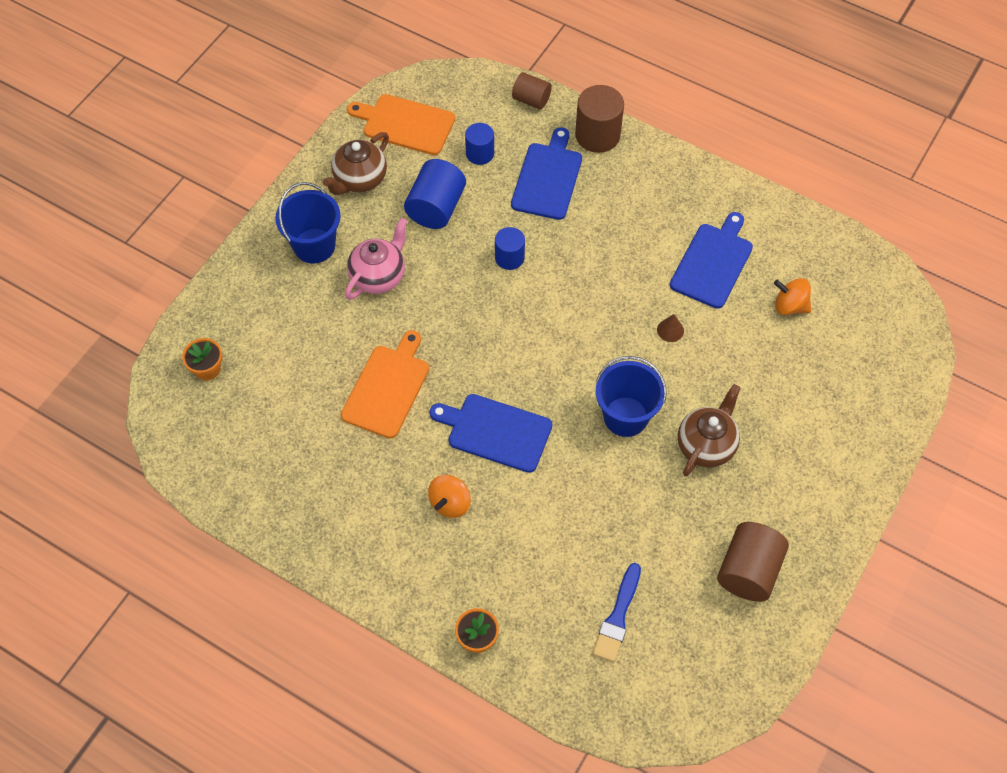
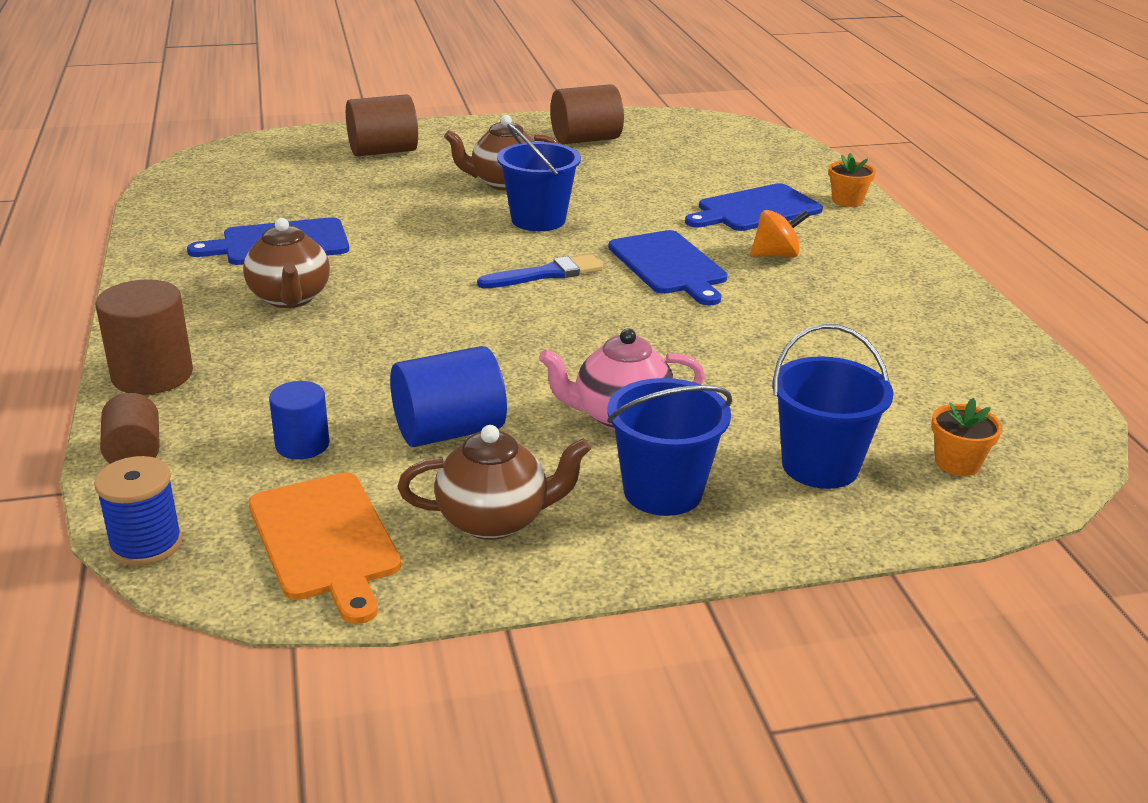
camera: 135 degrees left, 30 degrees down
orange cutting board [341,330,429,438] -> none
blue cylinder [495,227,525,270] -> none
blue cutting board [511,127,582,220] -> blue cutting board moved to [685,183,823,231]
blue brush [592,563,641,662] -> blue brush moved to [477,254,603,288]
brown cone [657,314,684,342] -> none
orange spinning top [774,278,811,315] -> none
none -> blue spool [94,456,182,566]
none -> brown teapot [243,218,330,308]
none -> brown cylinder [346,94,418,156]
none -> blue bucket [772,324,893,489]

